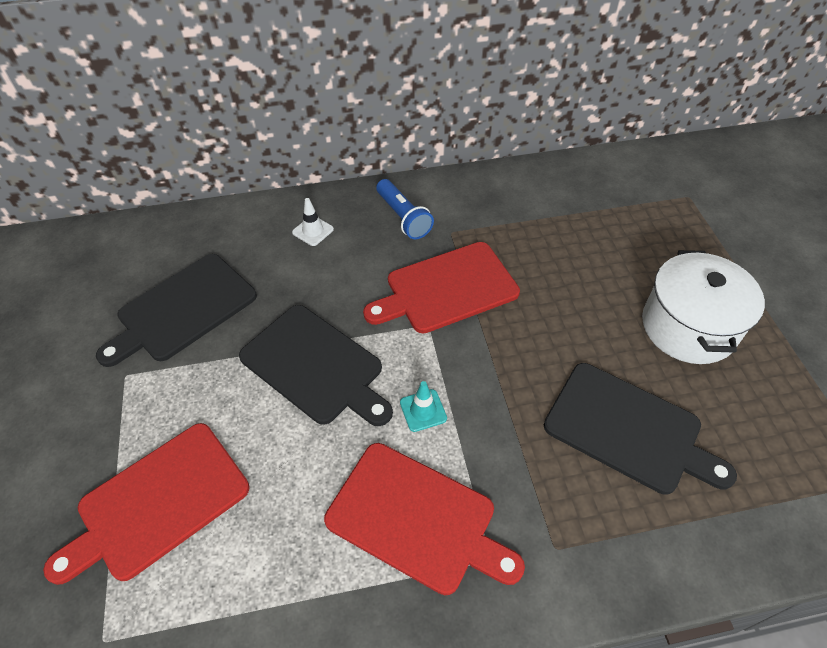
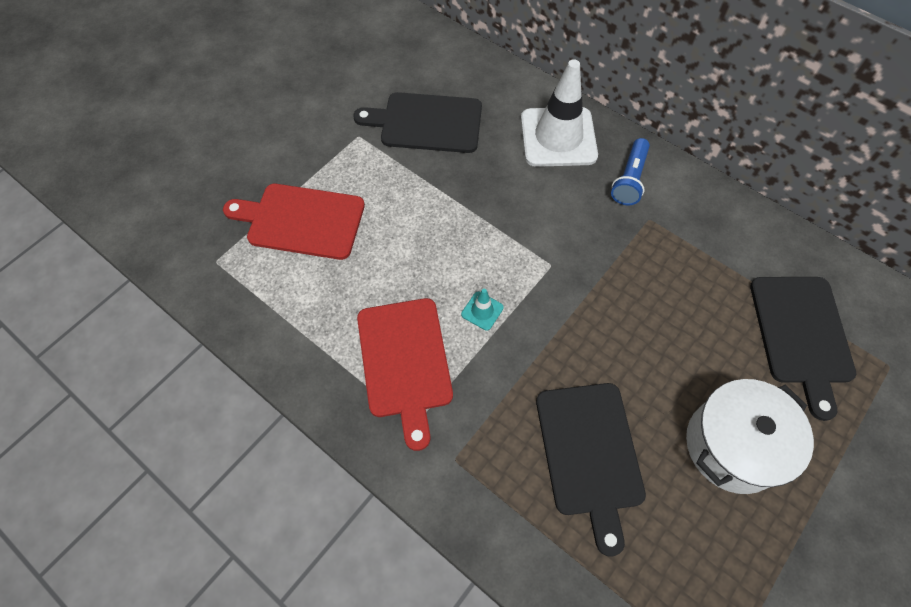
camera: 50 degrees right, 10 degrees up
black cutting board [239,305,393,426] -> black cutting board moved to [750,277,856,421]
white traffic cone [292,198,334,246] -> white traffic cone [521,59,598,167], size x2.47
red cutting board [363,242,520,334] -> none

